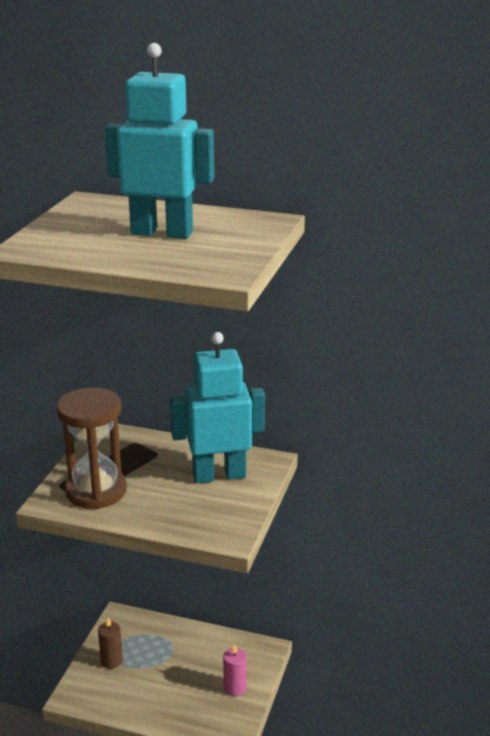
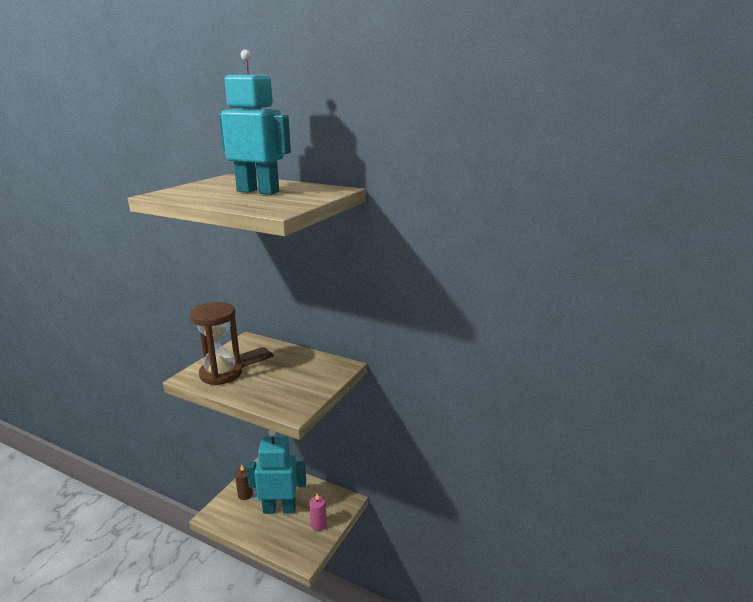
camera: 10 degrees right, 5 degrees down
turquoise robot [170,332,265,483] -> turquoise robot moved to [246,430,306,514]

